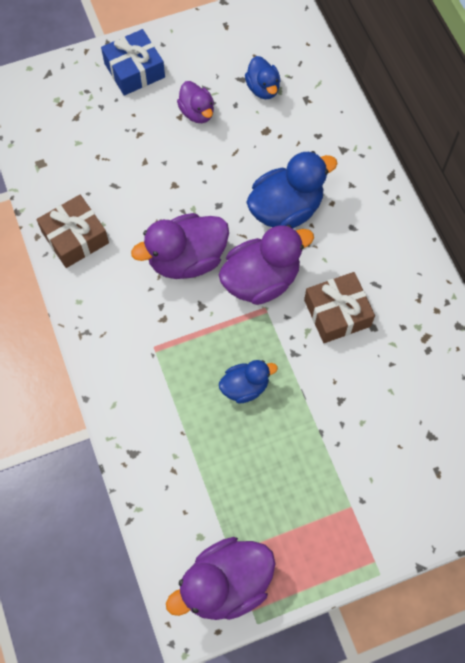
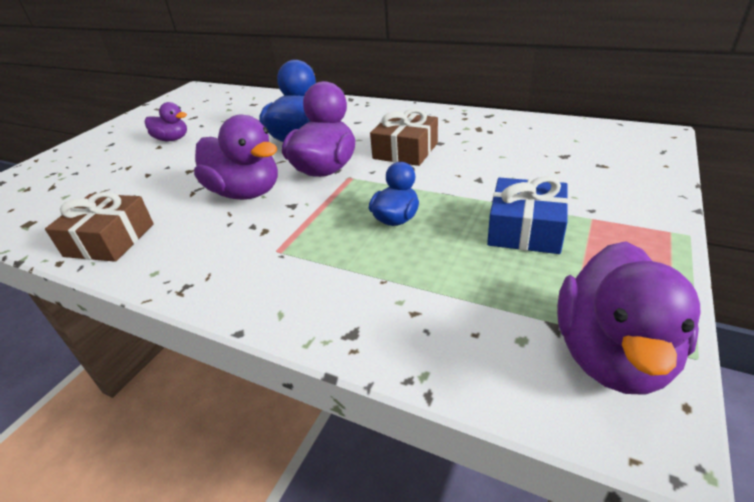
camera: 40 degrees left, 30 degrees down
blue gift [101,29,165,96] -> blue gift moved to [487,176,569,254]
purple duck [131,213,229,279] -> purple duck turned 75 degrees counterclockwise [194,114,278,200]
blue duck [245,56,280,99] -> none

